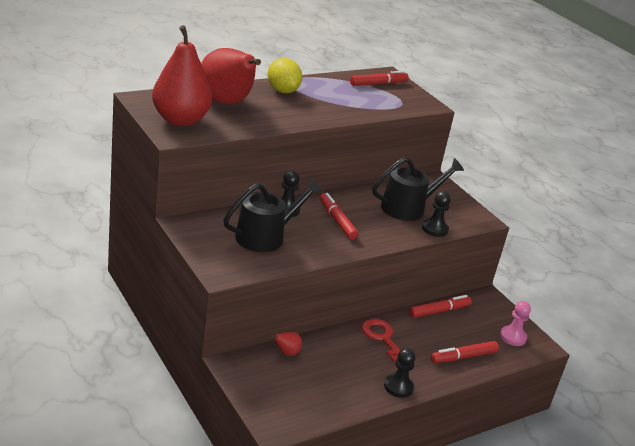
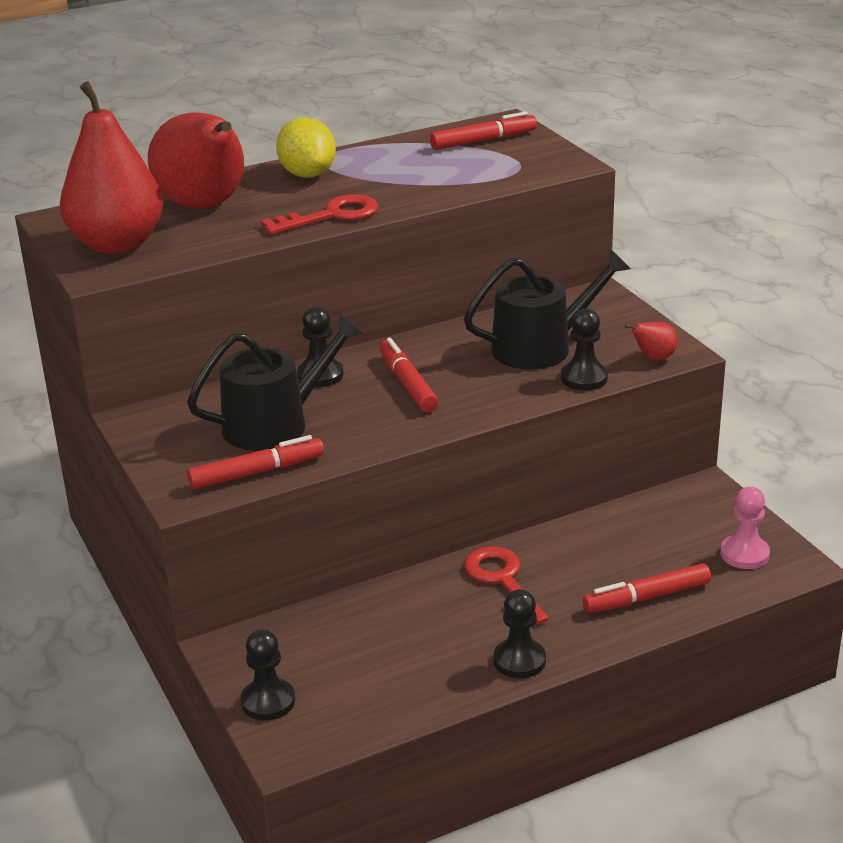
camera: 10 degrees right, 0 degrees up
red pear [270,332,302,356] -> red pear moved to [625,322,677,360]
red marker [409,295,472,318] -> red marker moved to [187,435,324,489]
none -> black pawn [240,629,295,721]
none -> red key [261,194,378,234]

